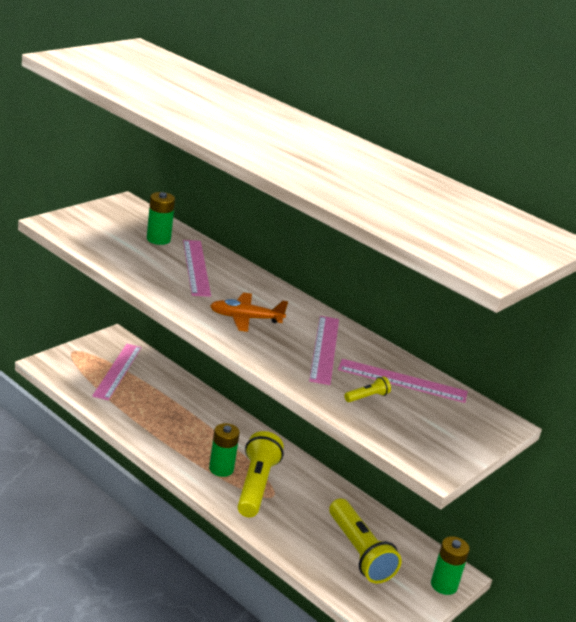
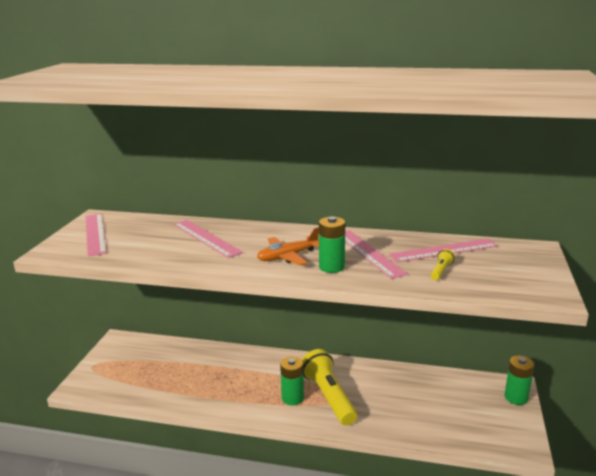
camera: 25 degrees left, 5 degrees down
pink ruler [92,344,142,400] -> pink ruler moved to [86,214,107,256]
green battery [147,192,175,245] -> green battery moved to [319,216,345,273]
yellow flashlight [329,498,402,583] -> none

